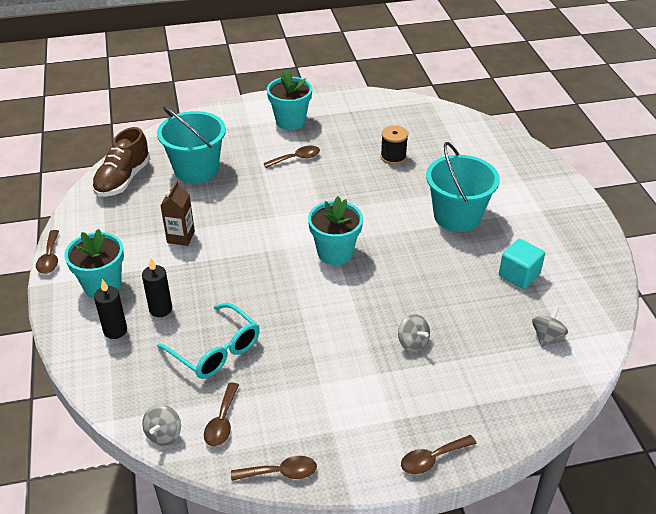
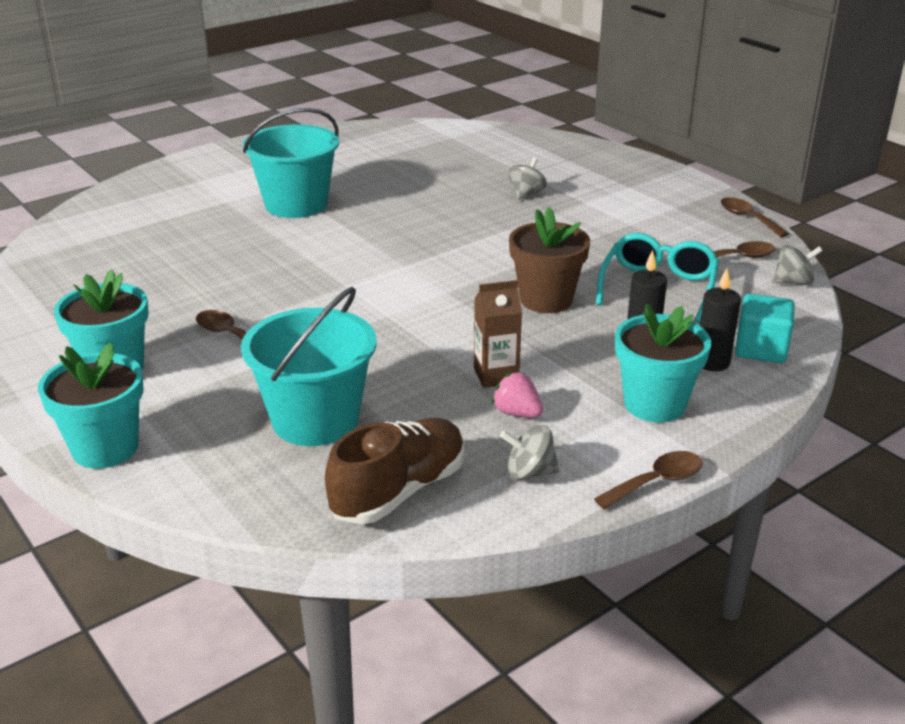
camera: 115 degrees left, 10 degrees down
brown shoe [92,127,150,197] -> brown shoe turned 45 degrees counterclockwise [325,418,464,524]
turquoise flower pot [308,196,363,265] -> turquoise flower pot moved to [38,343,144,469]
black spool [381,126,408,165] -> none
brown spoon [401,435,477,474] -> none
turquoise cube [499,239,545,289] -> turquoise cube moved to [735,294,795,363]
grey spinning top [532,306,568,347] -> grey spinning top moved to [500,425,560,480]
none -> pink strawberry [492,372,543,418]
none -> brown flower pot [509,207,590,313]

